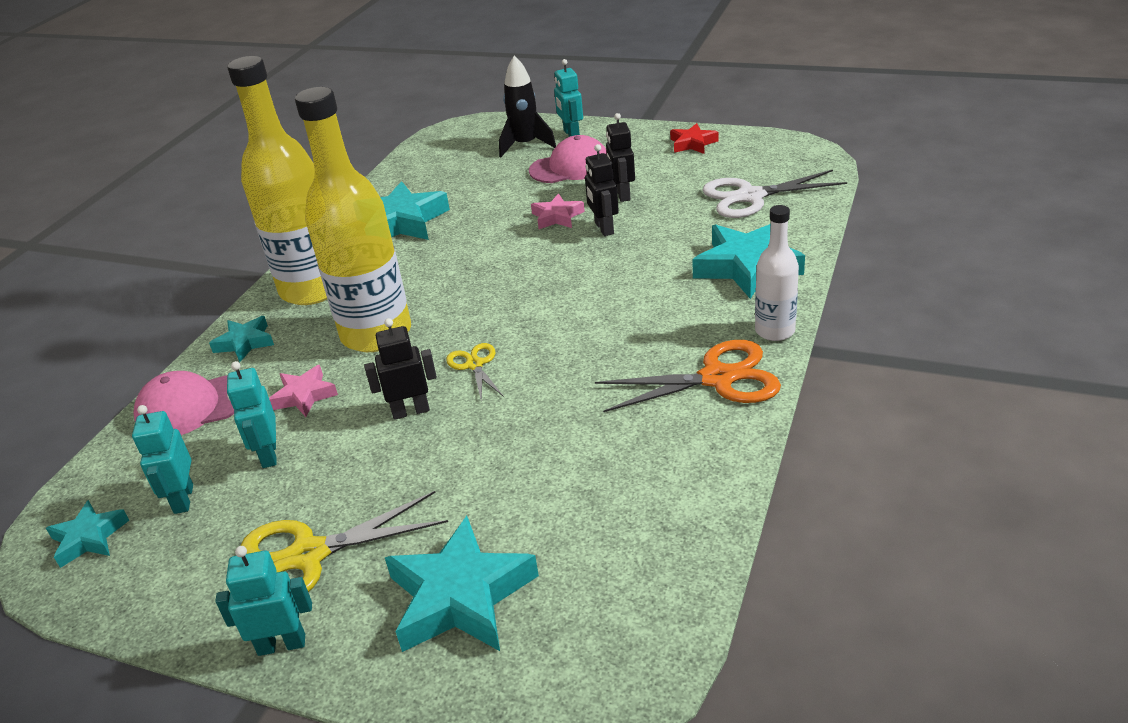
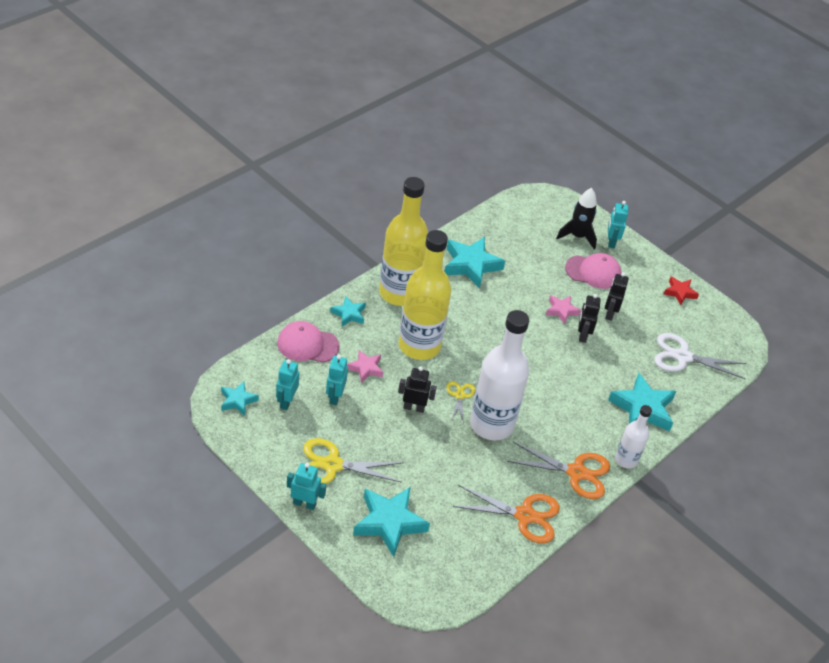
camera: 15 degrees right, 10 degrees up
none -> orange scissors [453,485,560,543]
none -> white bottle [470,310,529,440]

